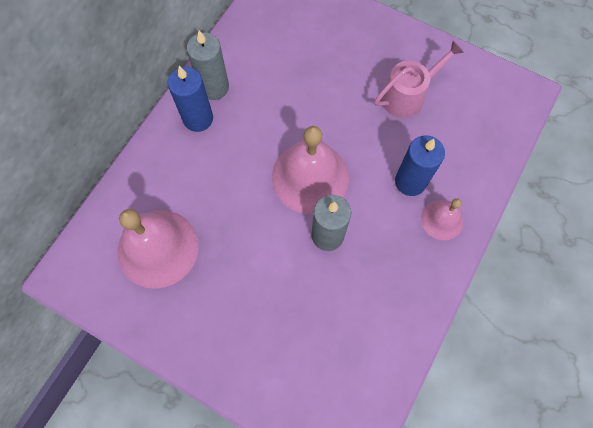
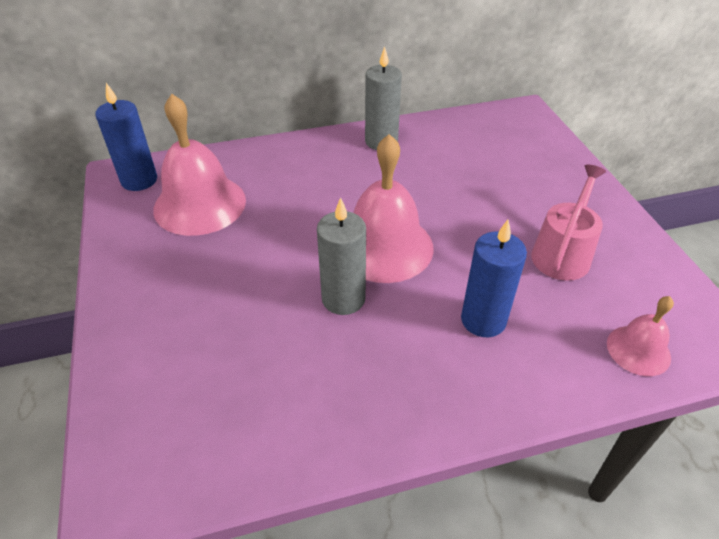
camera: 45 degrees right, 25 degrees down
blue candle [168,66,213,132] -> blue candle moved to [95,83,157,191]
pink watering can [375,41,464,118] -> pink watering can turned 75 degrees counterclockwise [531,165,606,281]
pink bell [421,198,463,240] -> pink bell moved to [607,296,674,376]

